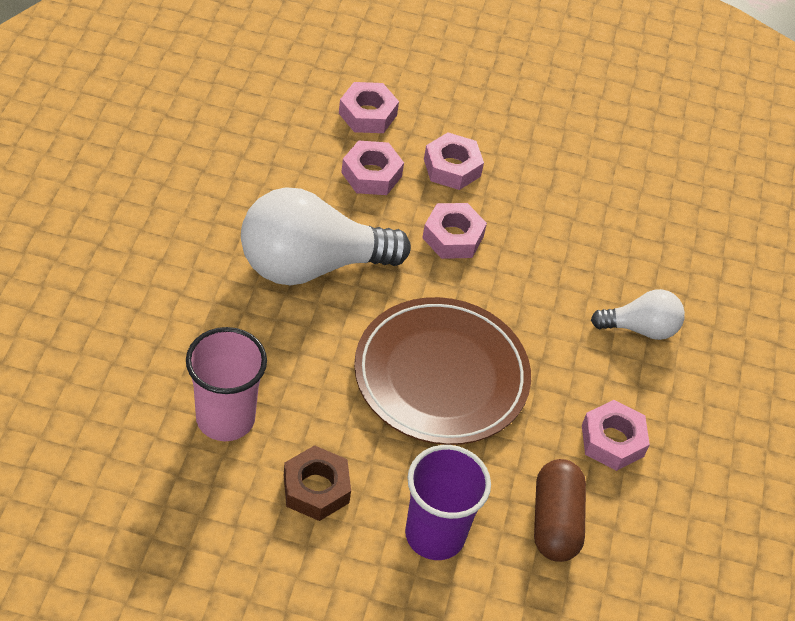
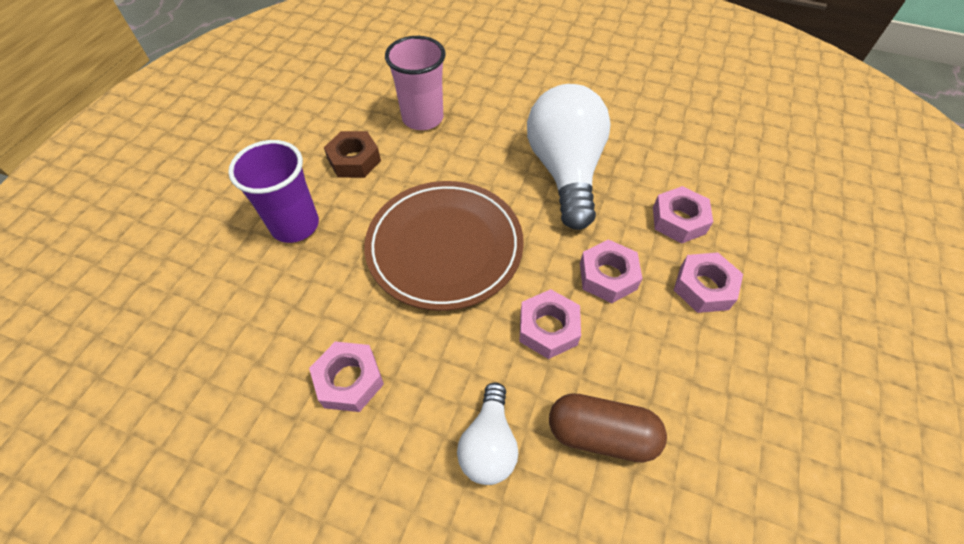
camera: 105 degrees right, 5 degrees up
pink nut [339,82,399,133] -> pink nut moved to [519,289,581,359]
brown capsule [534,459,586,562] -> brown capsule moved to [549,393,667,463]

